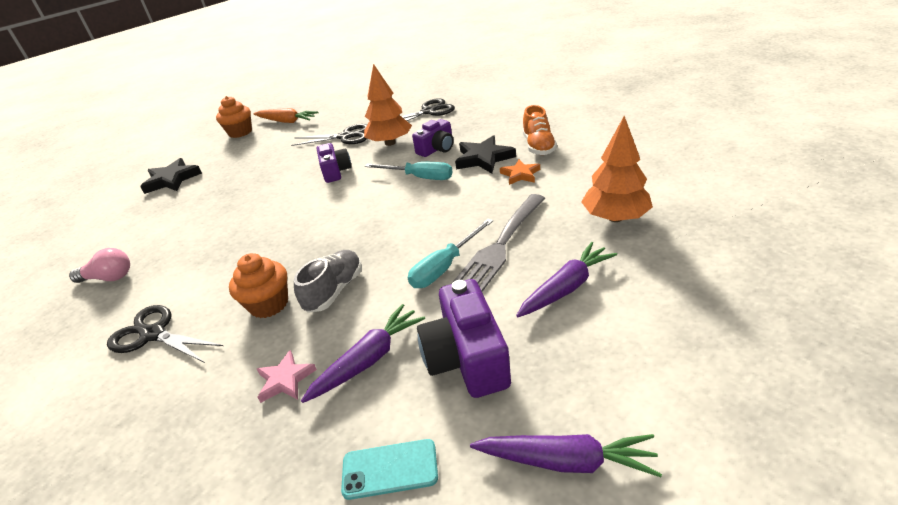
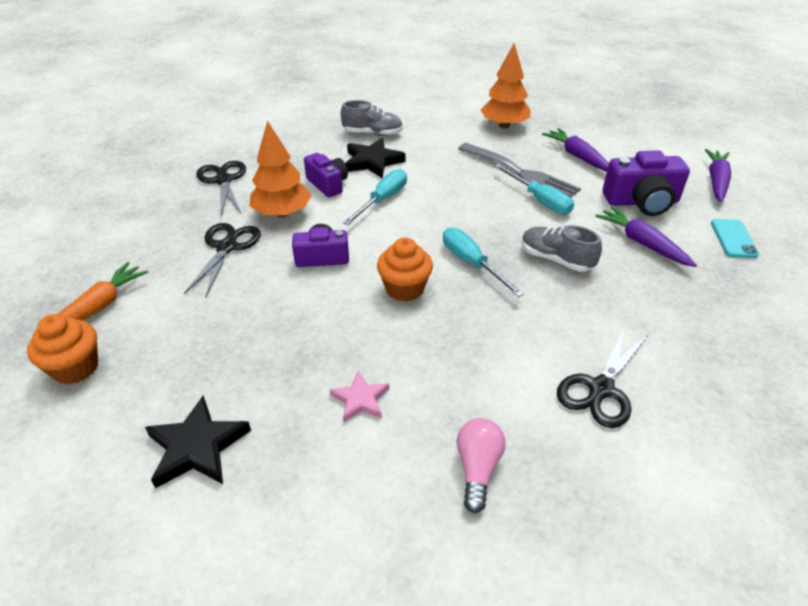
camera: 85 degrees left, 5 degrees up
orange cupcake [229,253,288,318] -> orange cupcake moved to [377,238,433,302]
pink star [257,350,317,403] -> pink star moved to [330,371,389,422]
orange star [500,159,540,185] -> none
orange shoe [522,105,557,155] -> grey shoe [341,100,403,136]
none -> turquoise screwdriver [443,227,524,297]

